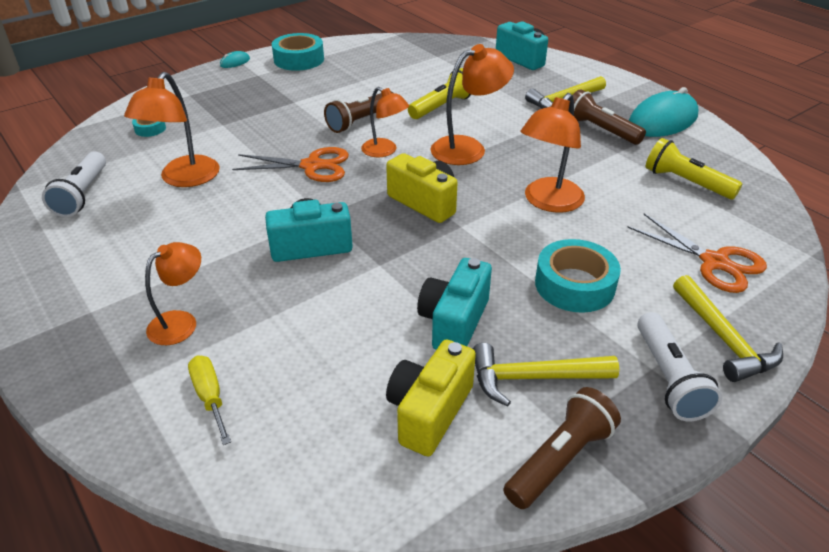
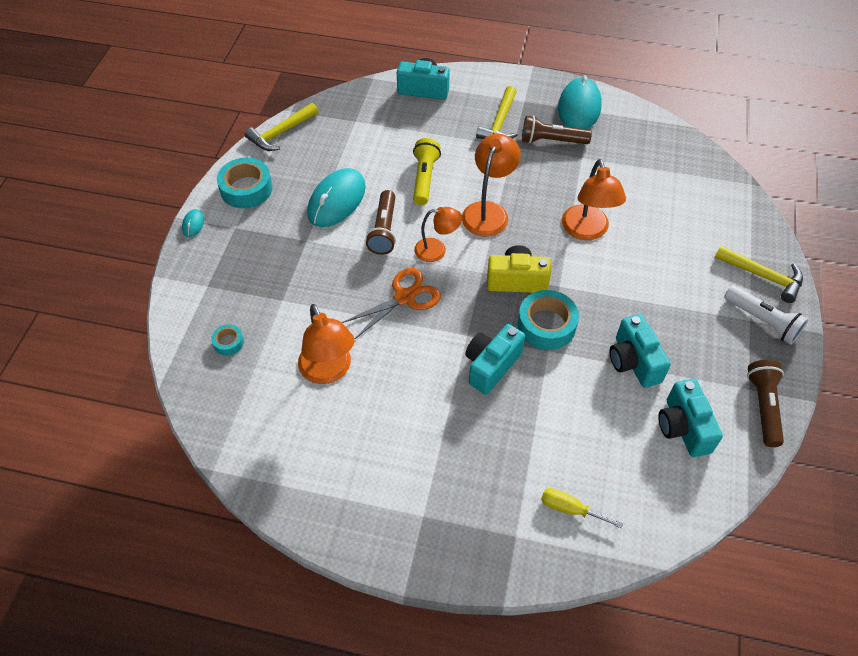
camera: 40 degrees left, 15 degrees up
white flashlight [42,152,106,217] -> none
orange lamp [145,242,201,345] -> none
yellow camera [386,339,476,456] -> turquoise camera [658,379,723,457]
yellow hammer [473,343,619,407] -> yellow hammer moved to [245,103,318,151]
turquoise tape [535,239,621,313] -> turquoise tape moved to [517,290,579,350]
orange scissors [627,214,767,293] -> none
yellow flashlight [646,138,742,199] -> none
none -> turquoise mouse [307,168,366,227]

